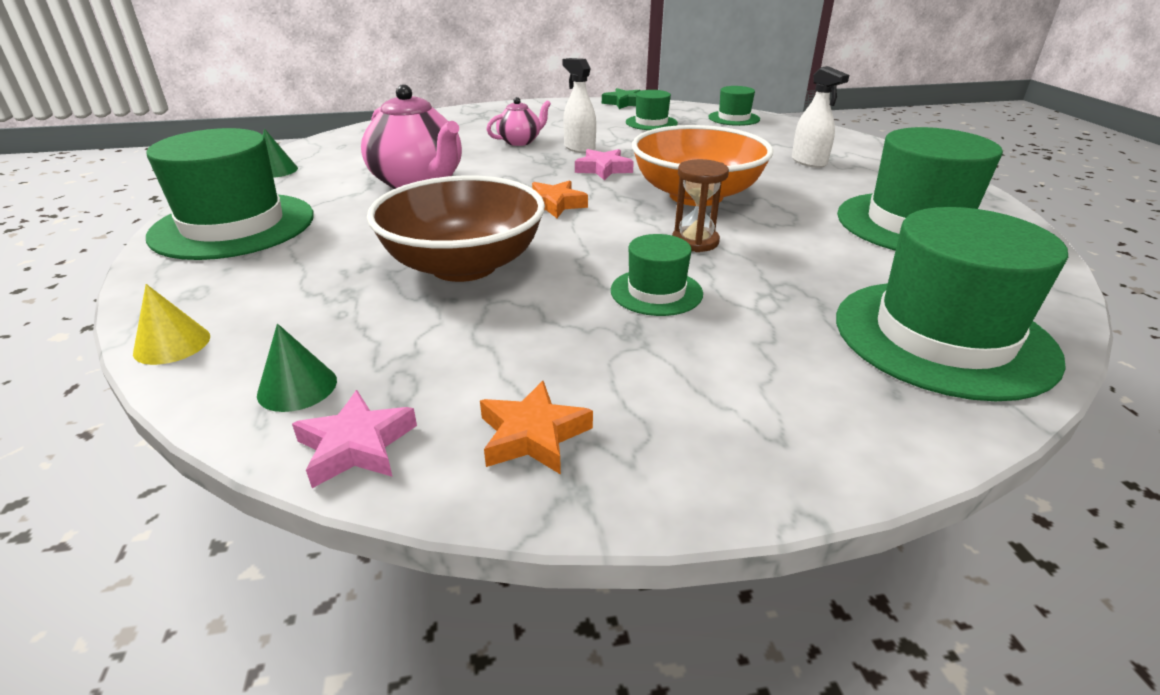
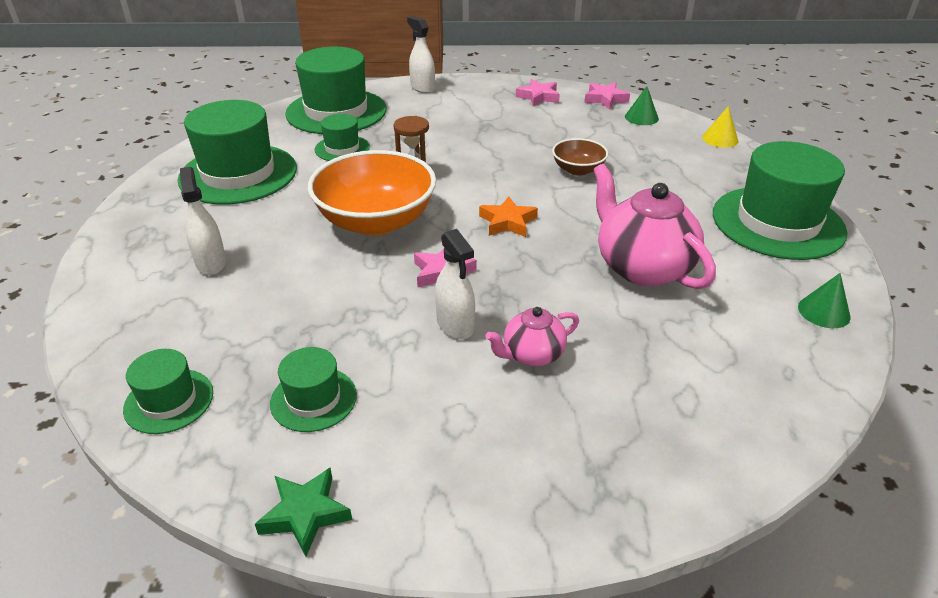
camera: 170 degrees left, 5 degrees up
brown bowl [367,175,545,282] -> brown bowl [552,138,608,176], size x0.50
orange star [480,381,593,474] -> pink star [516,79,560,107]
green hat [611,234,703,316] -> green hat moved to [315,114,370,161]
none -> white spray bottle [407,16,435,93]

